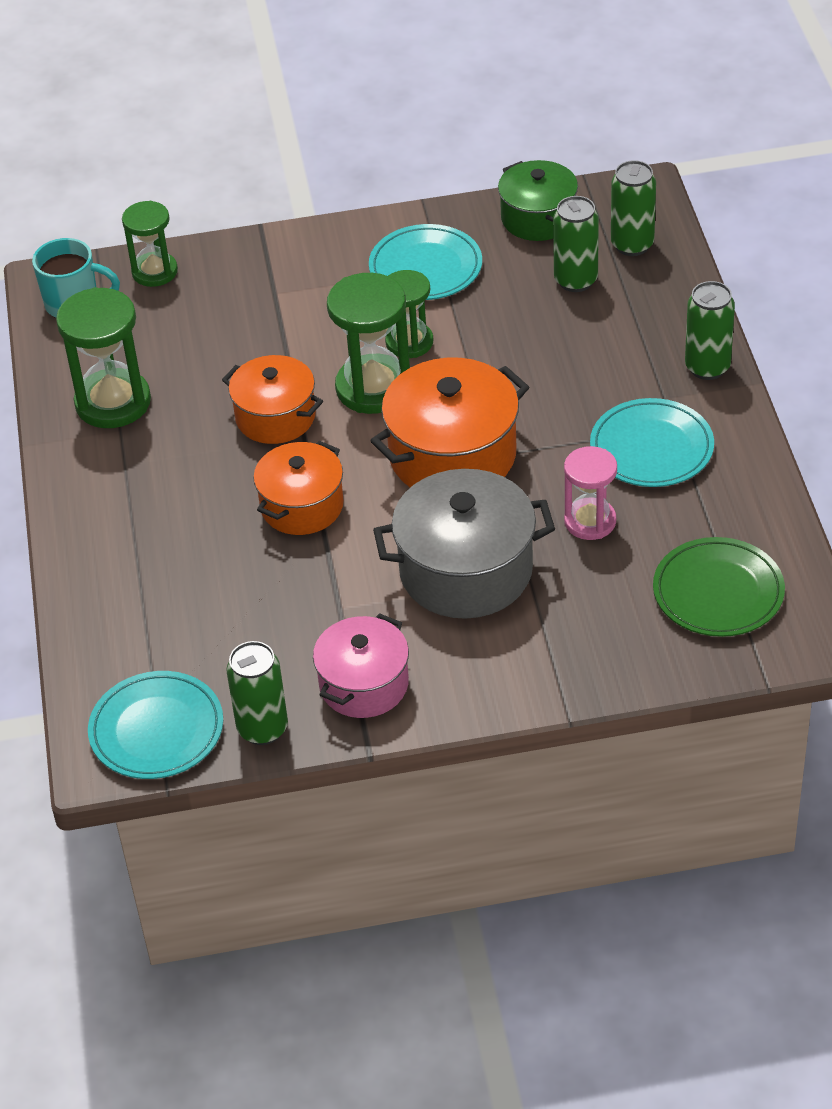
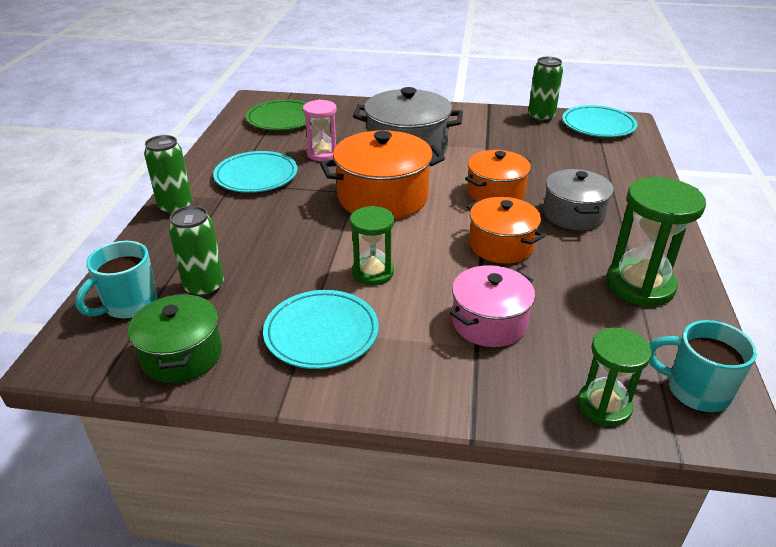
camera: 165 degrees left, 10 degrees down
pink pot [313,613,409,718] -> pink pot moved to [450,265,535,347]
green hourglass [327,273,410,414] -> none
green can [611,160,656,256] -> turquoise mug [75,241,158,319]
none -> grey pot [543,169,614,230]

